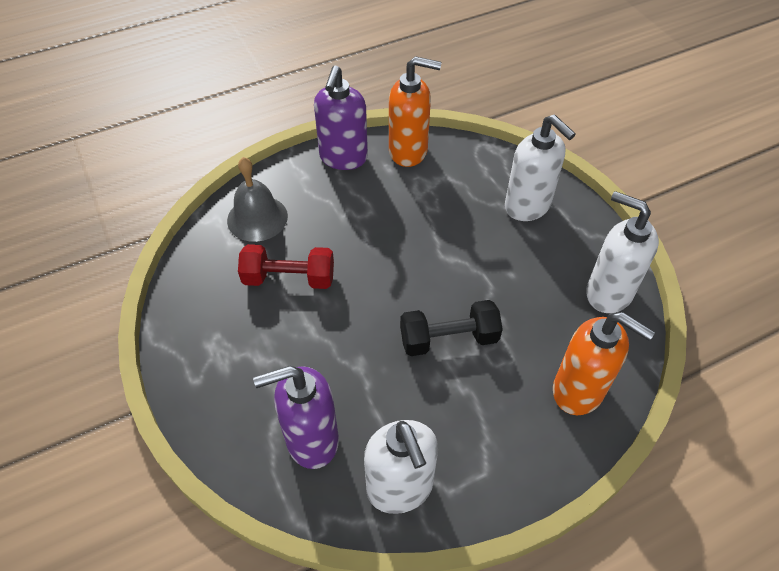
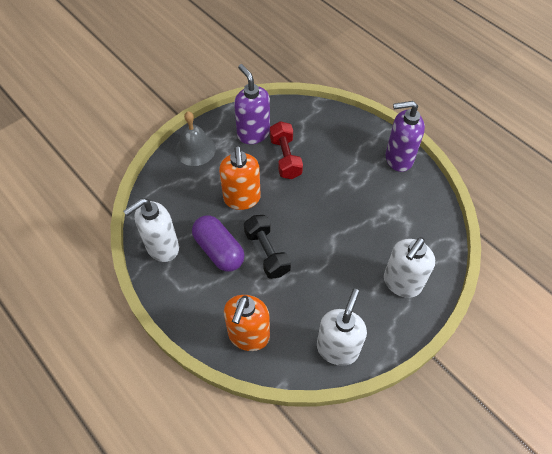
camera: 75 degrees right, 5 degrees up
grey bell [227,157,288,242] -> grey bell moved to [175,111,216,166]
purple soap dispenser [253,366,339,469] -> purple soap dispenser moved to [234,64,270,144]
orange soap dispenser [389,56,442,167] -> orange soap dispenser moved to [219,146,261,210]
none -> purple capsule [192,215,245,272]

